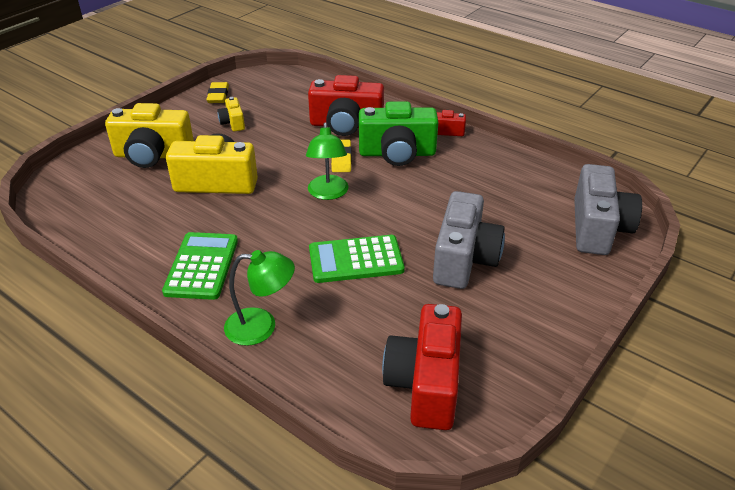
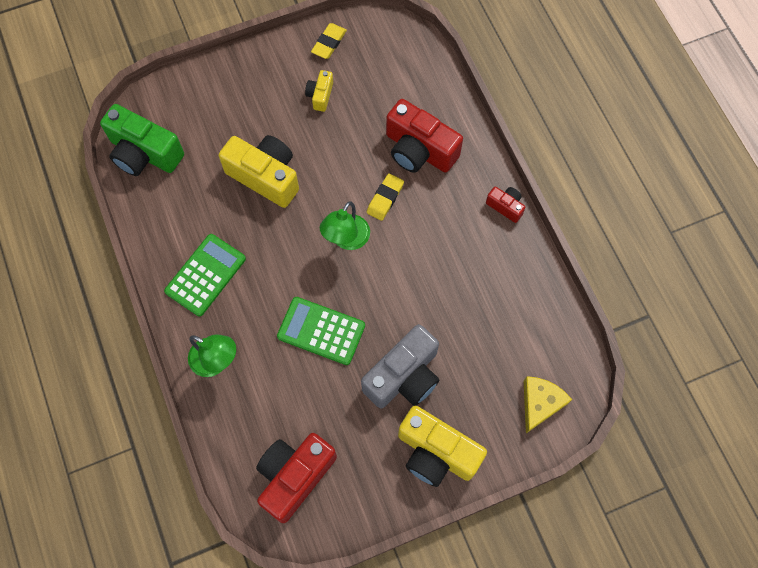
camera: 30 degrees right, 30 degrees up
yellow camera [105,103,194,168] -> yellow camera moved to [398,406,487,487]
green camera [359,101,438,166] -> green camera moved to [100,104,184,176]
grey camera [574,164,642,255] -> yellow cheese [524,376,572,433]

